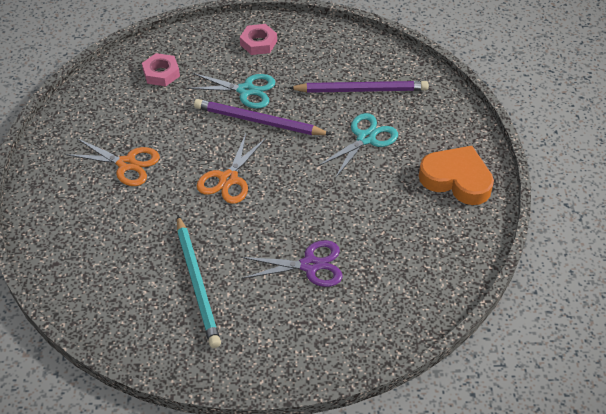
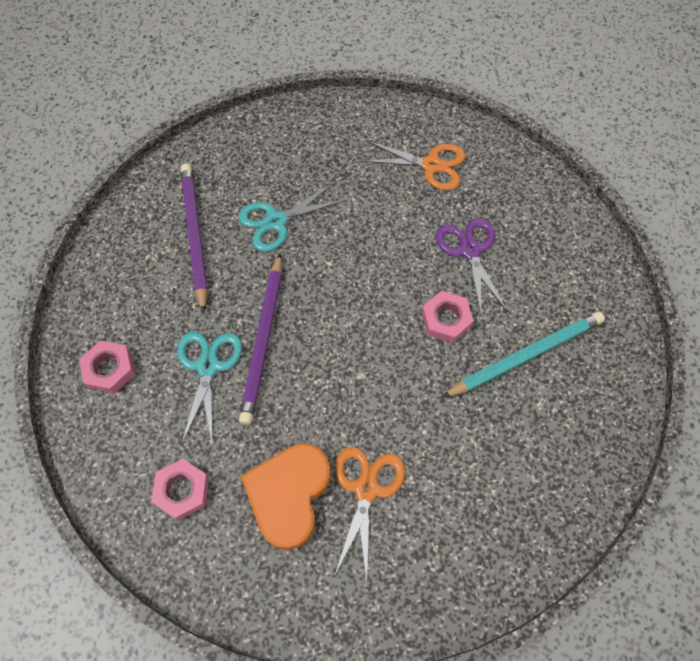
camera: 100 degrees left, 15 degrees up
orange scissors [197,134,266,204] -> orange scissors moved to [362,141,465,191]
turquoise scissors [318,113,398,178] -> turquoise scissors turned 60 degrees counterclockwise [238,182,346,252]
orange heart [419,146,494,205] -> orange heart moved to [241,443,331,550]
none -> pink nut [421,291,473,343]

